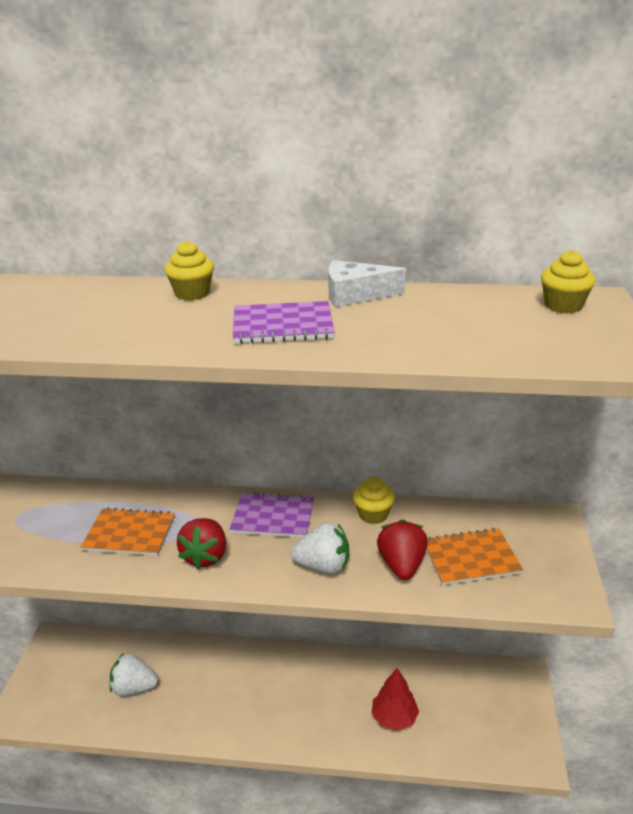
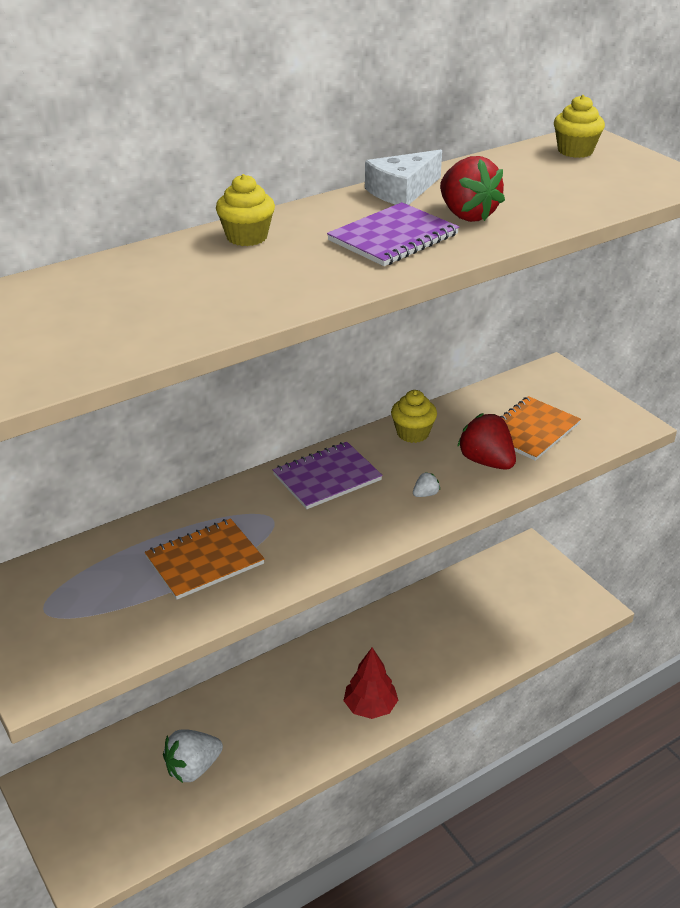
camera: 40 degrees left, 5 degrees up
red strawberry [177,518,226,570] -> red strawberry moved to [440,156,505,222]
white strawberry [291,523,349,574] -> white strawberry [413,472,440,497], size x0.45
red tree [372,668,419,731] -> red tree moved to [343,648,398,719]

